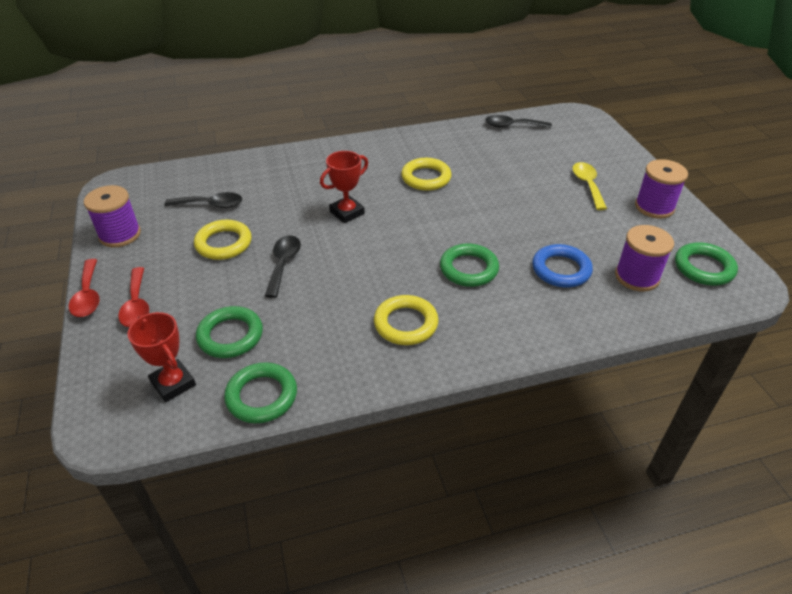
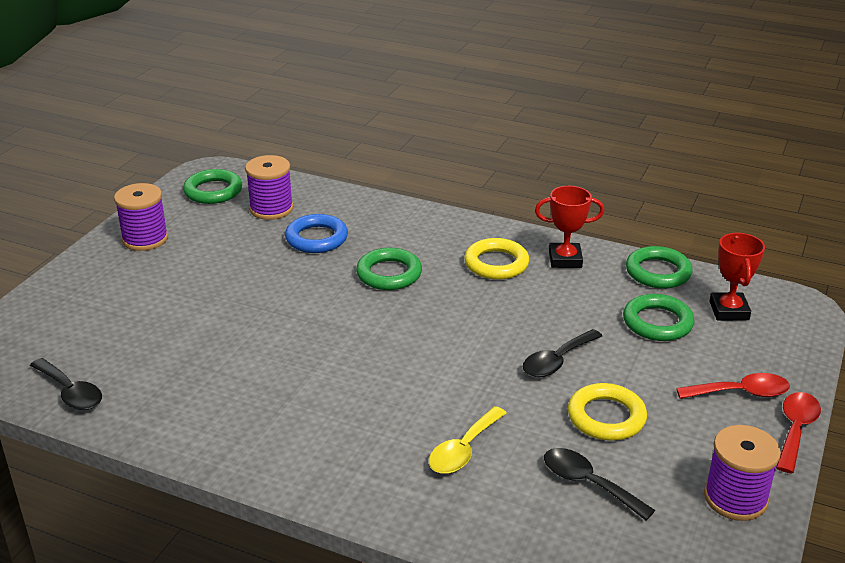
camera: 140 degrees left, 10 degrees down
red spoon [118,267,149,327] -> red spoon turned 60 degrees clockwise [676,373,790,399]
red trophy [320,151,368,223] -> red trophy moved to [535,186,605,268]
yellow ring [401,158,452,191] -> none
yellow spoon [572,162,607,210] -> yellow spoon moved to [429,406,507,474]

